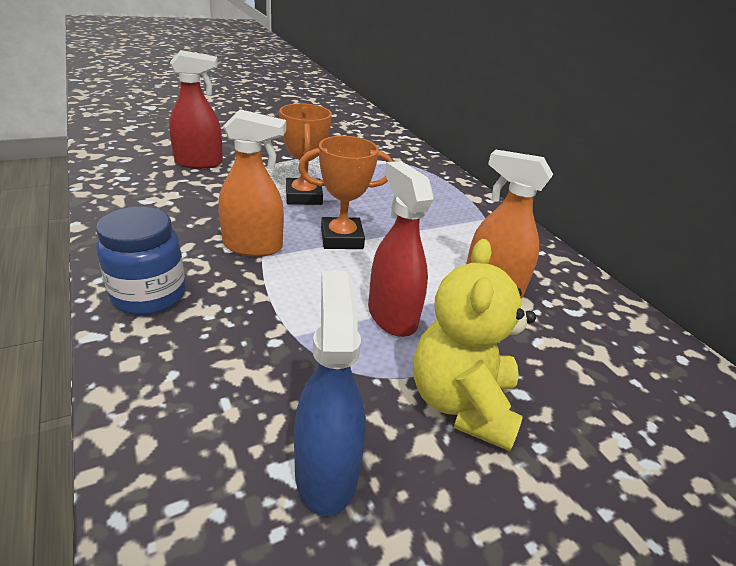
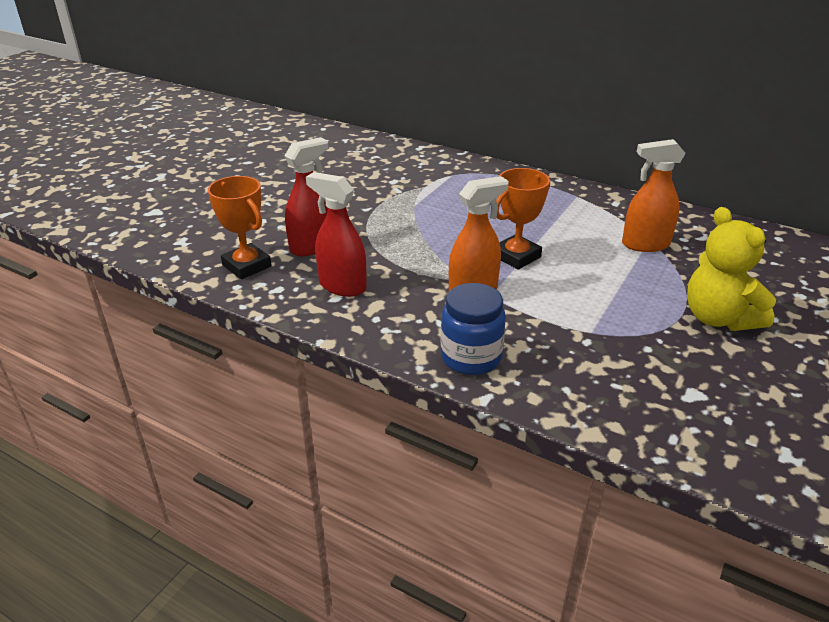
camera: 30 degrees left, 0 degrees up
orange trophy [279,103,332,205] -> orange trophy moved to [208,176,272,279]
blue spray bottle [294,271,366,516] -> none
red spray bottle [368,161,434,337] -> red spray bottle moved to [306,172,367,297]

